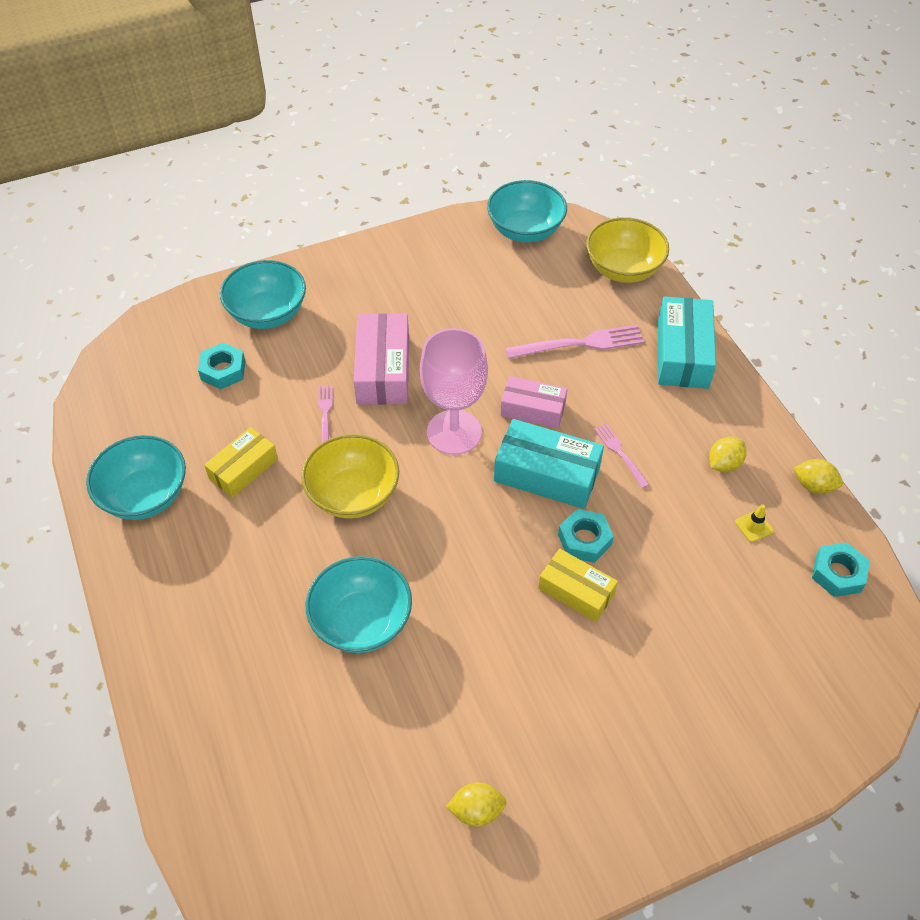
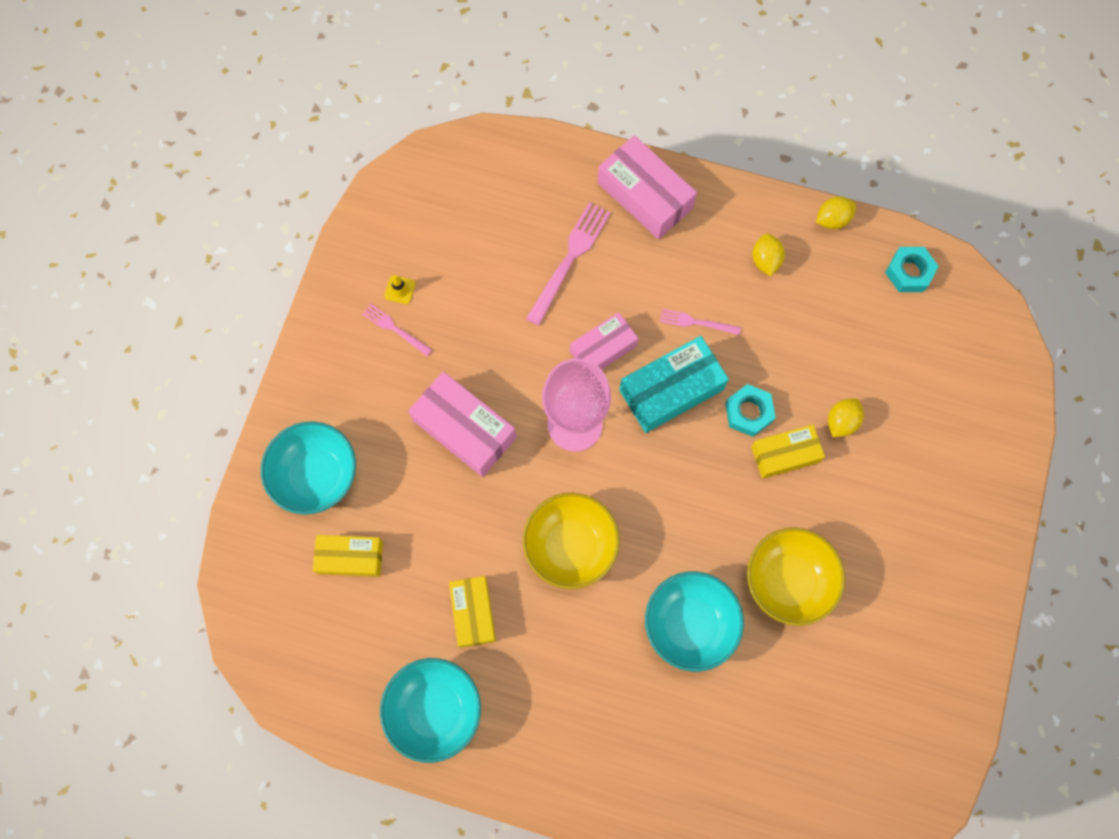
camera: 50 degrees left, 20 degrees up
turquoise nut [198,343,246,389] -> yellow box [313,535,383,577]
pink fork [318,385,333,443] -> pink fork moved to [362,304,432,356]
yellow lemon [446,782,507,826] -> yellow lemon moved to [828,398,864,437]
turquoise bowl [487,180,567,243] -> none
yellow bowl [586,217,669,283] -> yellow bowl moved to [747,528,845,626]
turquoise box [658,296,716,389] -> pink box [598,135,697,239]
yellow traffic cone [735,505,774,542] -> yellow traffic cone moved to [384,275,416,304]

